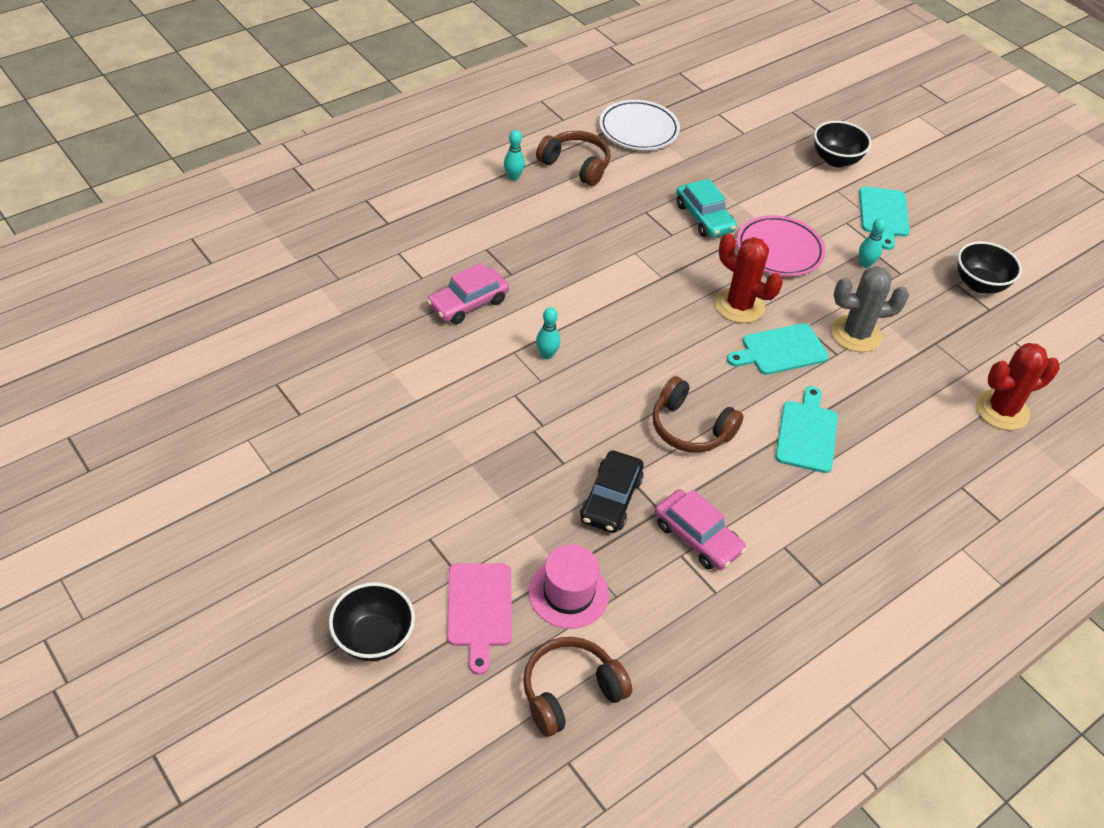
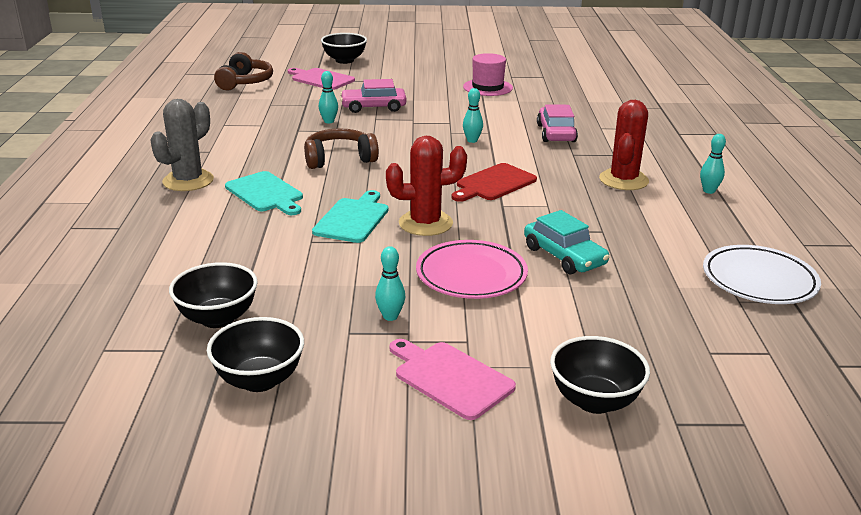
camera: 130 degrees right, 20 degrees down
pink hat [529,544,609,629] -> pink hat moved to [463,53,513,96]
brown headphones [536,131,611,186] -> none
black car [580,450,644,533] -> turquoise bowling pin [319,71,338,124]
pink car [655,489,746,570] -> pink car moved to [340,79,407,113]
turquoise car [676,179,737,238] -> turquoise car turned 135 degrees counterclockwise [524,210,609,274]
grey cactus [831,266,909,352] -> grey cactus moved to [150,99,214,191]
turquoise cutting board [859,186,910,250] -> pink cutting board [389,339,516,420]
red cactus [976,343,1060,430] -> red cactus moved to [599,100,649,190]
none -> black bowl [169,262,258,328]
none -> red cutting board [452,163,537,202]

